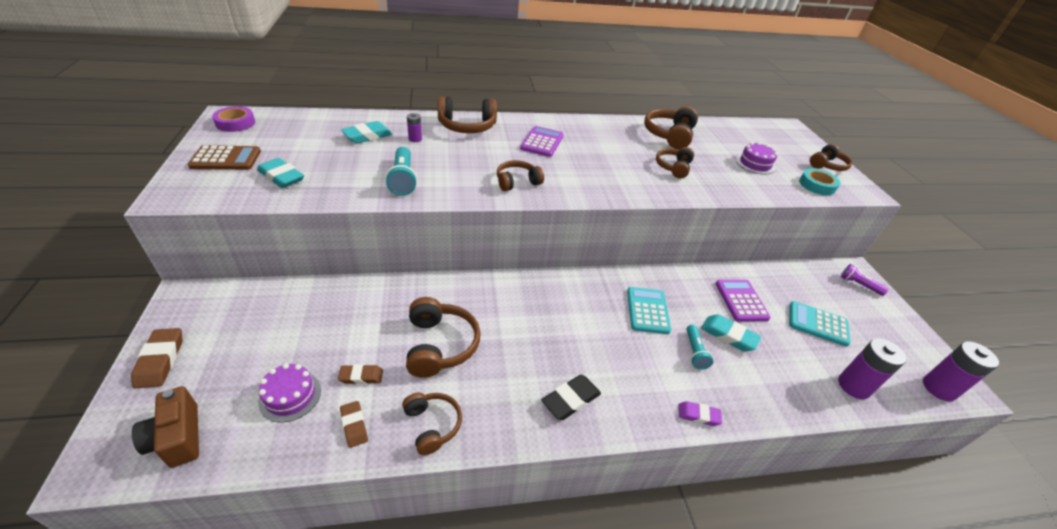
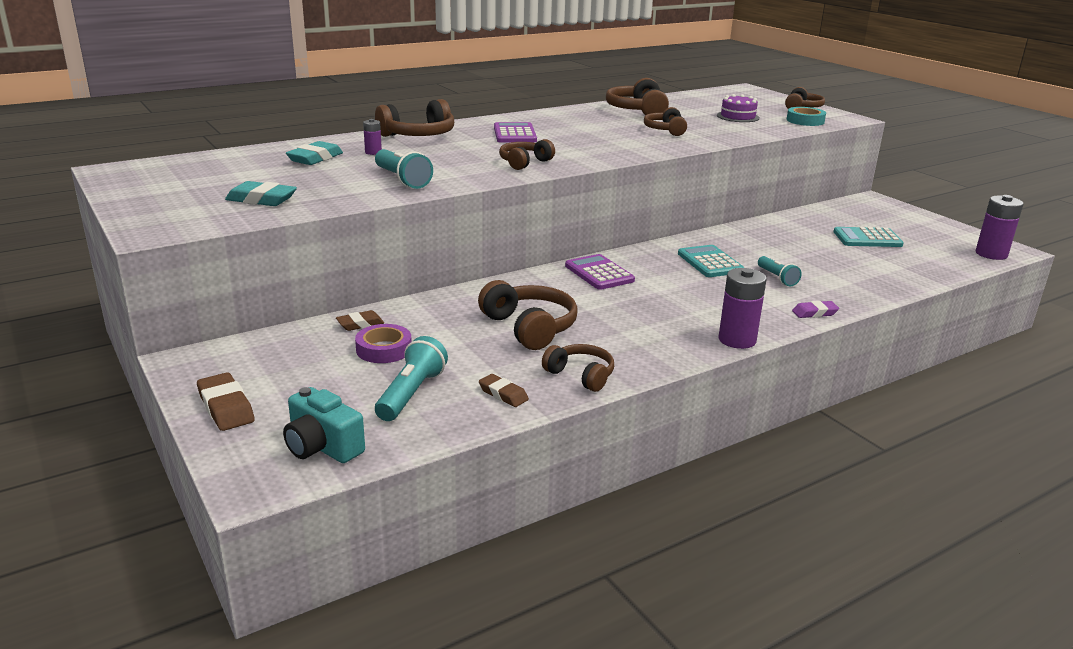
camera: 20 degrees left, 15 degrees down
brown camera [132,386,199,468] -> turquoise camera [283,387,365,463]
brown calculator [188,145,261,170] -> none
purple tape [212,106,255,132] -> purple tape moved to [355,324,412,363]
purple cake [259,363,321,423] -> turquoise flashlight [375,336,448,421]
brown eraser [338,364,383,384] -> brown eraser moved to [336,310,384,331]
black eraser [542,375,601,420] -> none
turquoise eraser [701,314,761,352] -> none
purple calculator [716,280,771,322] -> purple calculator moved to [565,254,635,290]
purple battery [838,338,907,399] -> purple battery moved to [718,268,767,349]
purple flashlight [840,264,888,296] -> none

